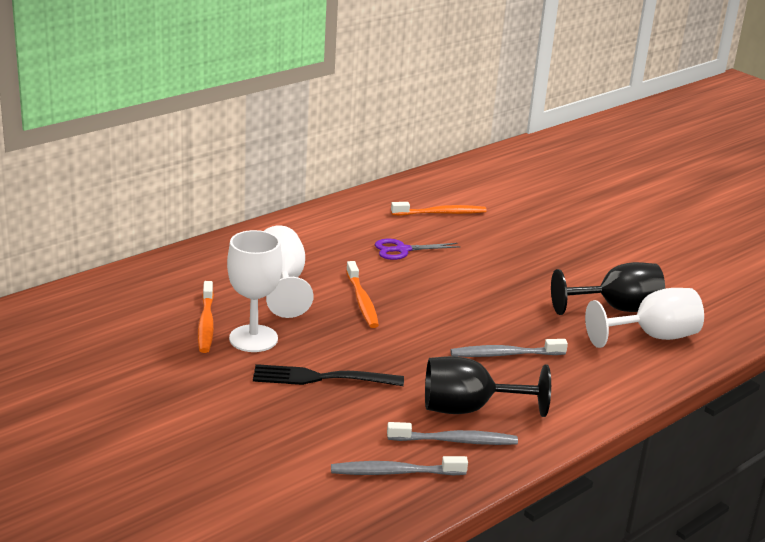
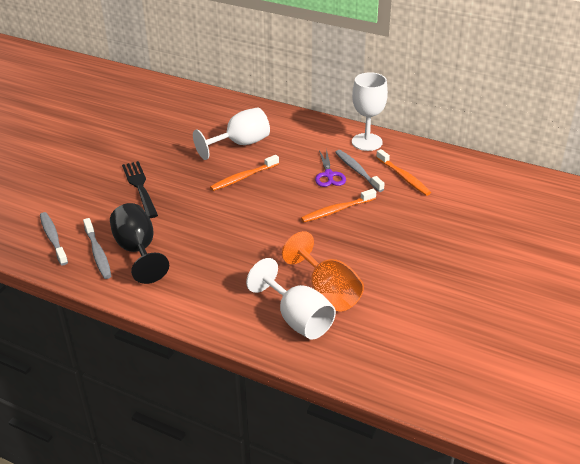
camera: 70 degrees right, 10 degrees up
orange toothbrush [198,281,214,353] -> orange toothbrush moved to [301,189,376,222]
white goblet [227,230,282,352] -> white goblet moved to [352,72,388,151]
purple scissors [375,239,460,260] -> purple scissors turned 150 degrees counterclockwise [315,149,346,187]
grey toothbrush [451,339,568,357] -> grey toothbrush moved to [335,150,385,192]
black goblet [551,262,665,315] -> orange goblet [282,231,364,312]

